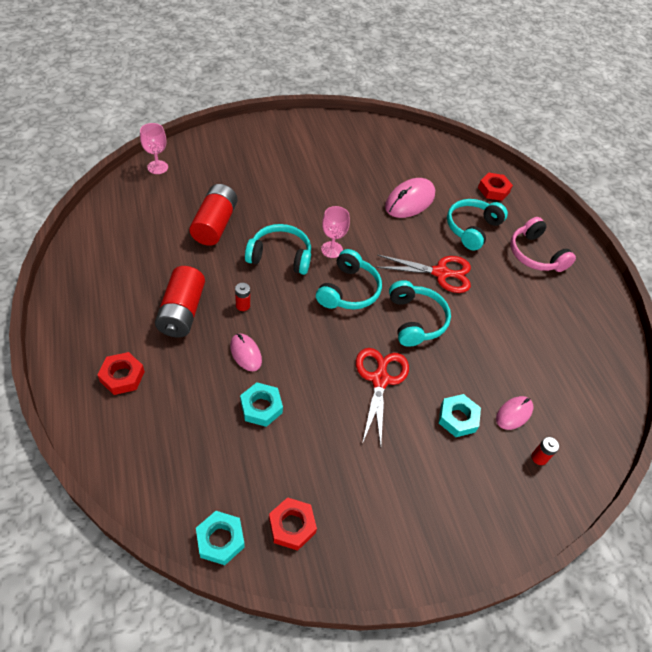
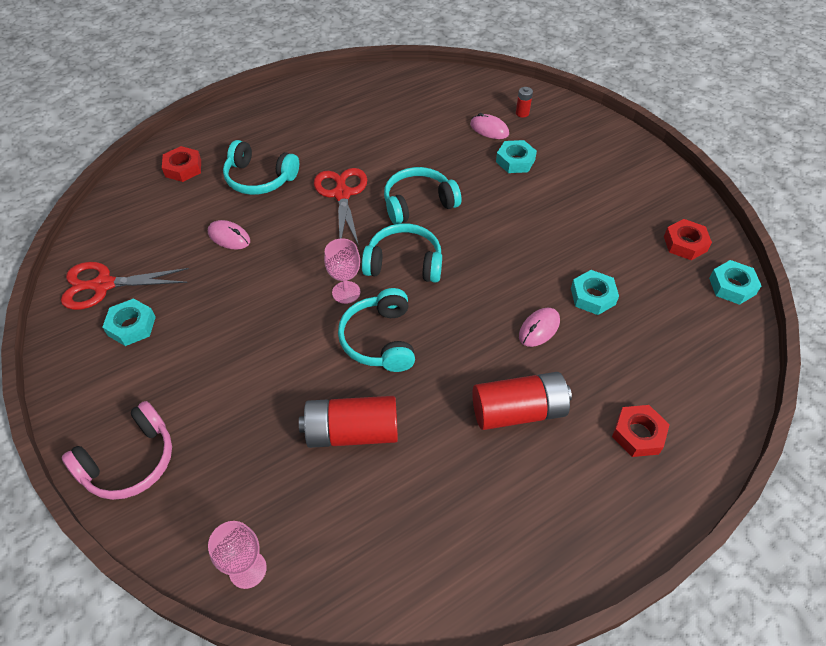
camera: 100 degrees left, 0 degrees up
red battery [235,283,250,311] -> none
red scissors [356,348,409,447] -> red scissors moved to [61,262,189,310]
pink mouse [385,178,435,218] -> pink mouse [208,220,250,250], size x0.58
pink headphones [510,217,576,272] -> pink headphones moved to [62,401,172,500]
none -> turquoise nut [102,298,156,346]

